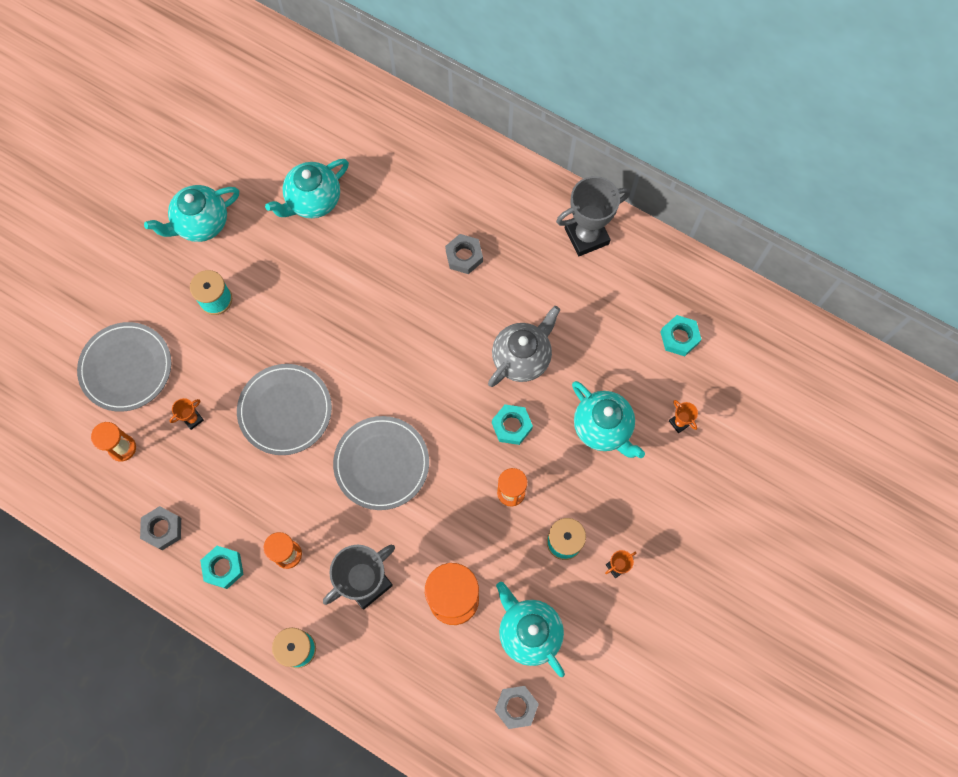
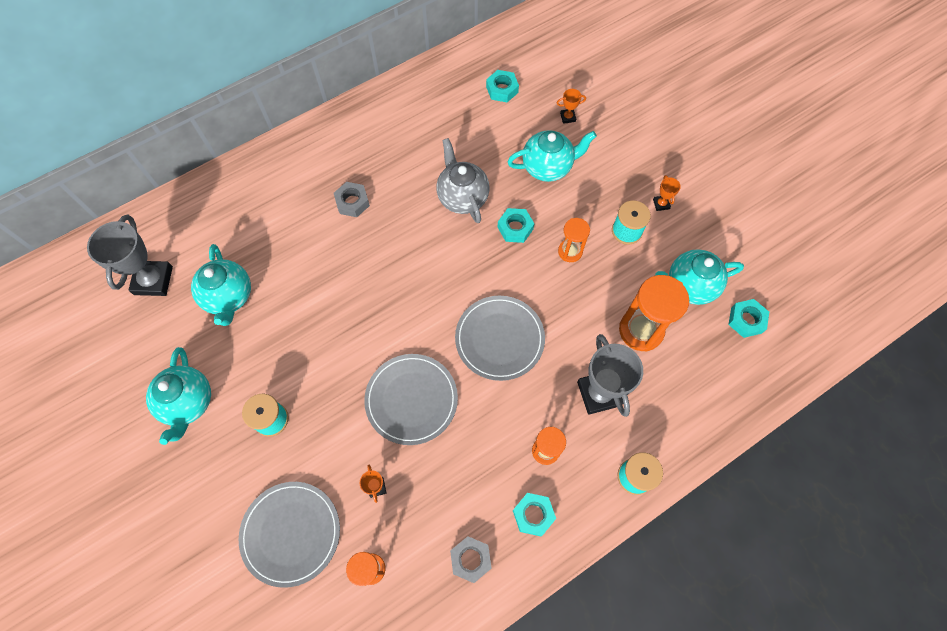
camera: 65 degrees left, 5 degrees down
grey nut [495,686,539,729] -> turquoise nut [728,299,769,338]
grey trophy [556,176,630,256] -> grey trophy moved to [87,215,173,296]

